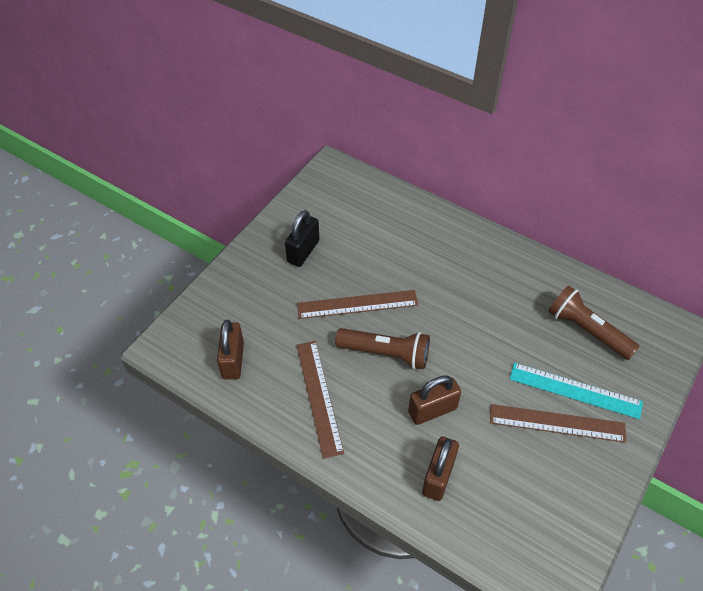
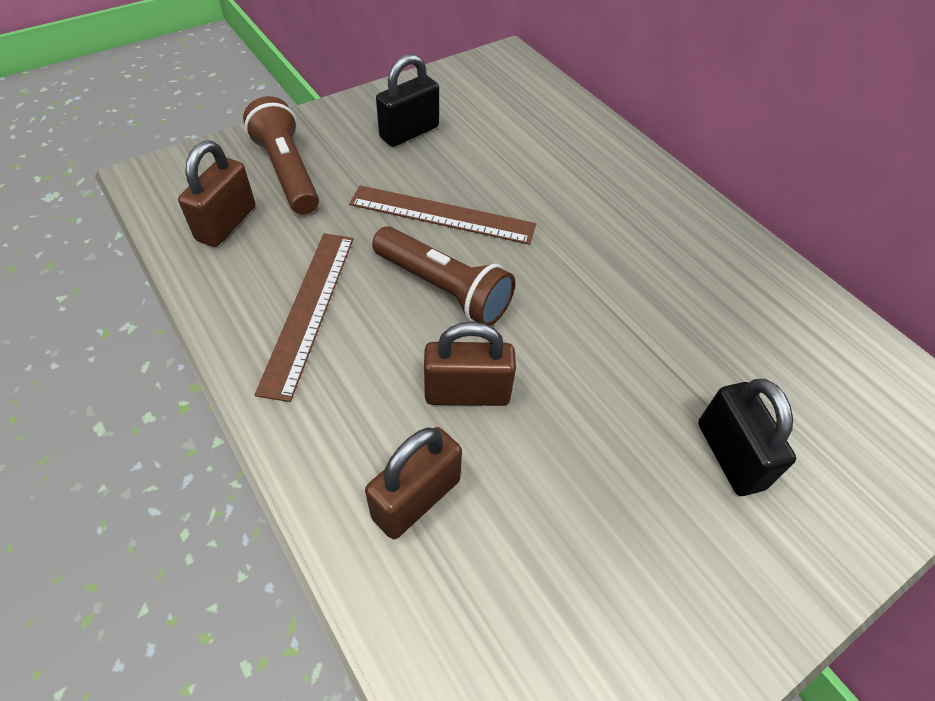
camera: 20 degrees right, 0 degrees up
brown ruler [490,404,626,443] -> none
turquoise ruler [510,363,643,419] -> black padlock [698,379,796,496]
brown flashlight [548,285,640,360] -> brown flashlight moved to [243,96,319,214]

